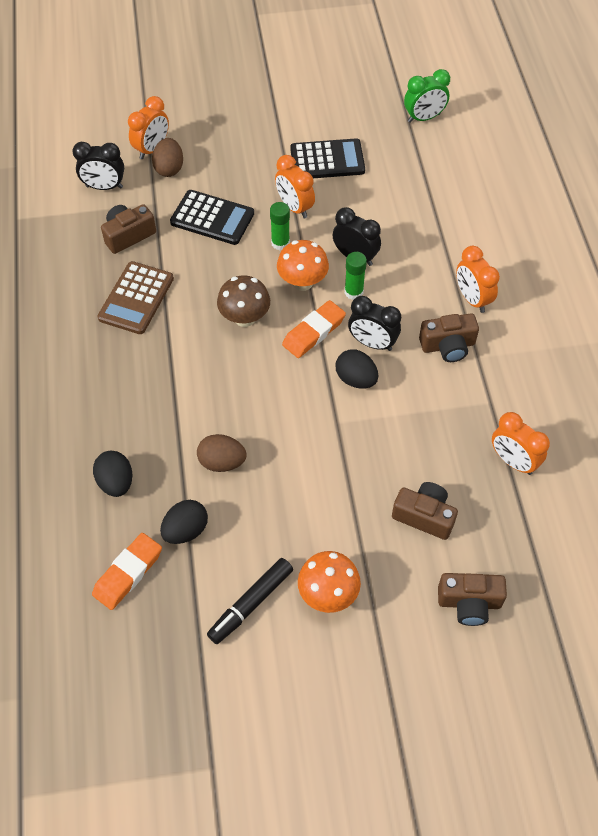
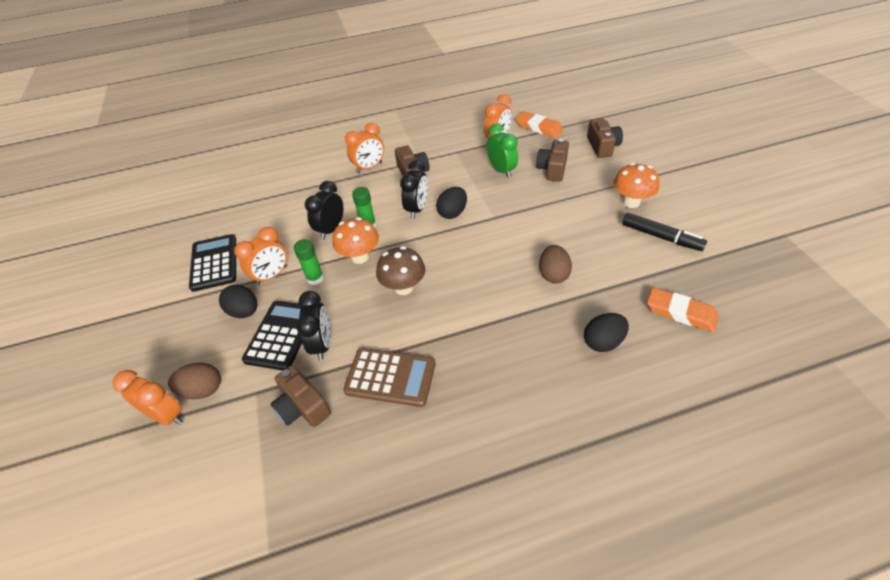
camera: 95 degrees left, 10 degrees down
black clock [72,142,124,190] -> black clock moved to [296,291,331,360]
black egg [160,500,208,544] -> black egg moved to [219,285,258,318]
orange eraser [282,300,346,358] -> orange eraser moved to [516,111,563,138]
green clock [404,69,450,123] -> green clock moved to [487,124,518,178]

